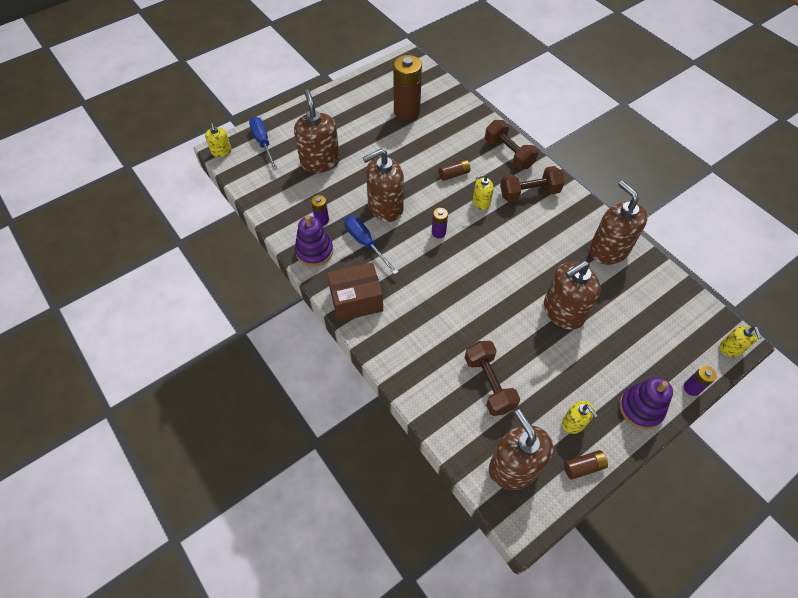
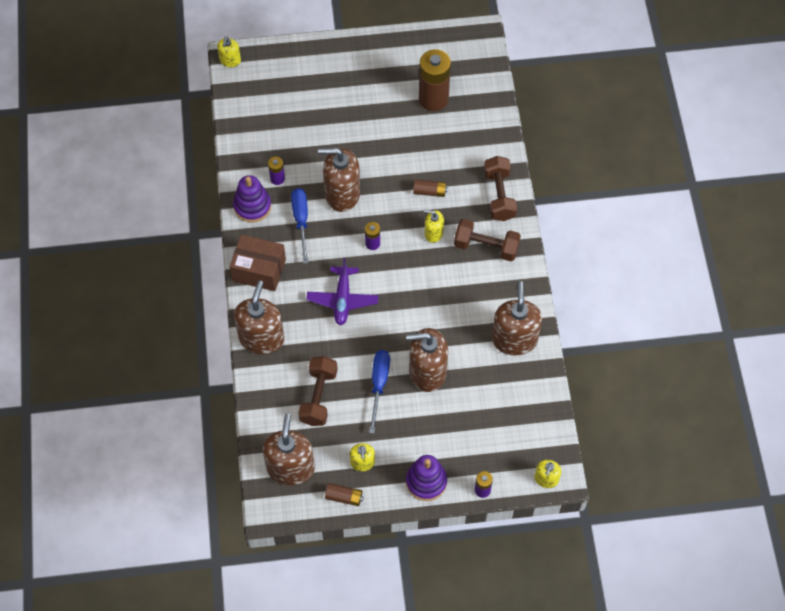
camera: 30 degrees right, 5 degrees up
blue screwdriver [249,117,277,170] -> blue screwdriver moved to [369,350,390,434]
brown soap dispenser [294,89,340,173] -> brown soap dispenser moved to [234,281,284,354]
none -> purple plane [306,258,378,325]

